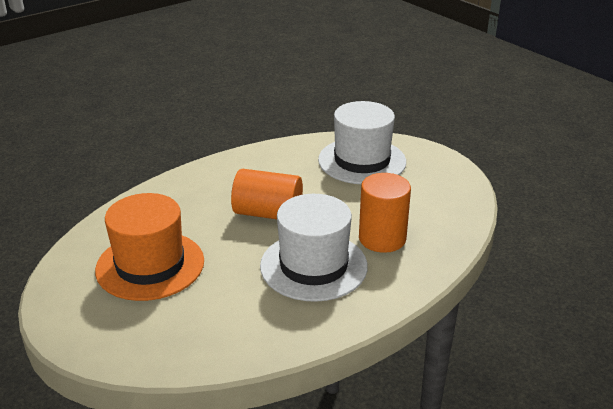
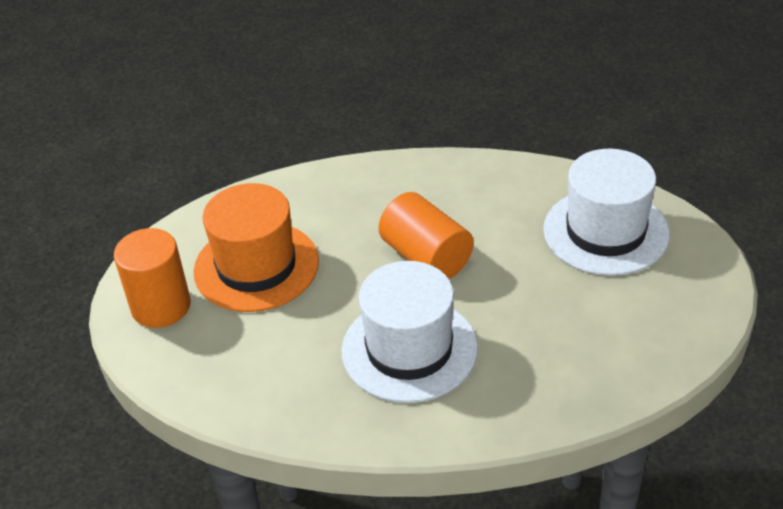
camera: 40 degrees right, 10 degrees up
orange cylinder [359,173,411,253] -> orange cylinder moved to [114,228,191,328]

